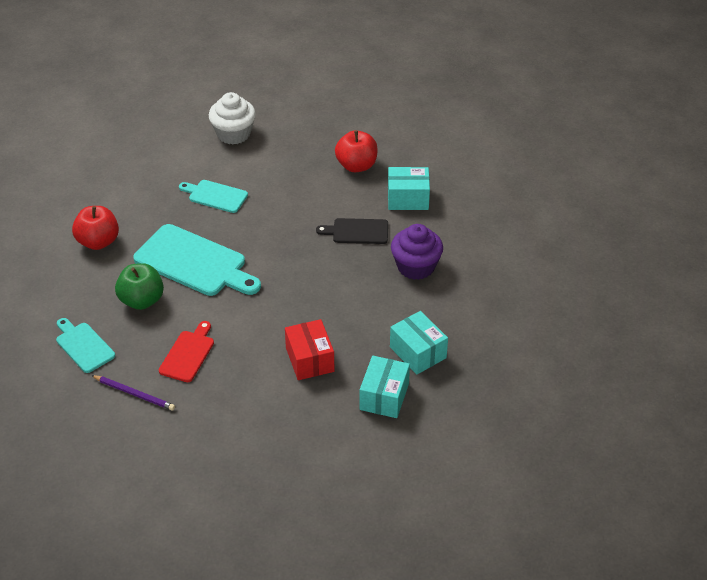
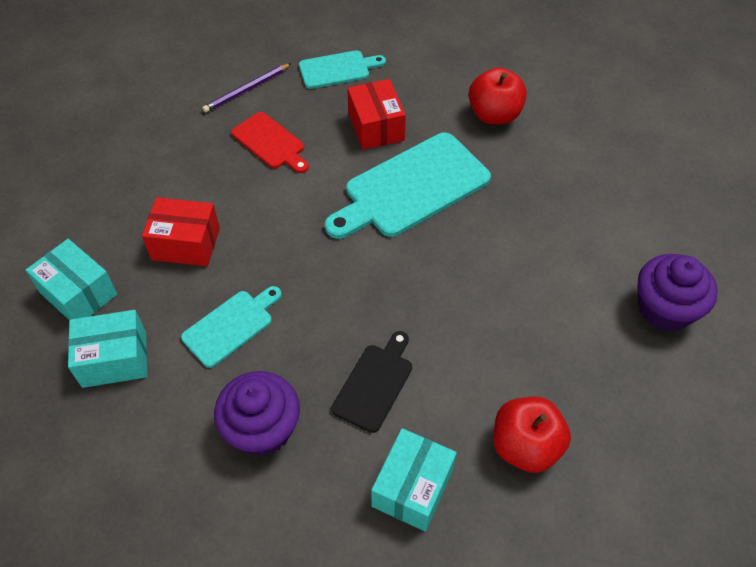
camera: 115 degrees right, 10 degrees up
green apple [115,263,164,310] -> red box [347,79,406,150]
turquoise cutting board [179,180,248,213] -> turquoise cutting board moved to [181,286,282,368]
white cupcake [209,92,256,144] -> purple cupcake [637,254,718,332]

